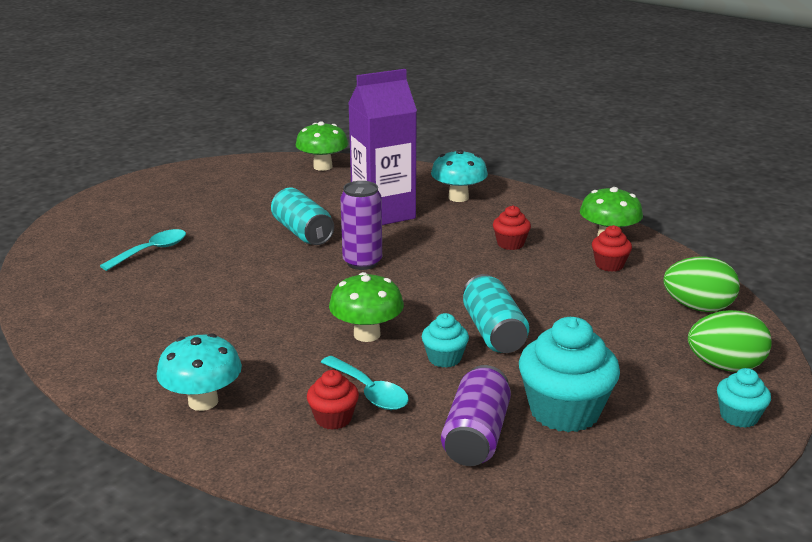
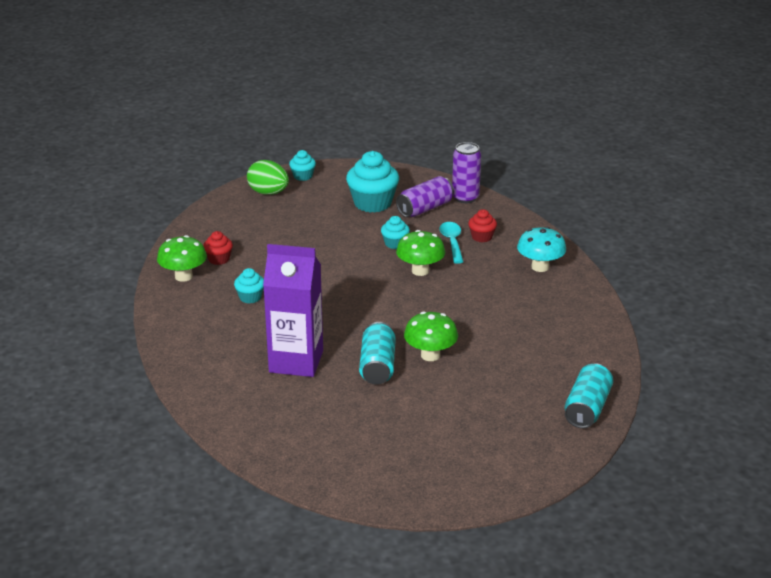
camera: 145 degrees left, 5 degrees up
turquoise spoon [100,229,186,271] -> none
green mushroom [296,121,348,171] -> green mushroom moved to [404,311,458,361]
purple can [340,181,382,270] -> purple can moved to [452,142,481,203]
turquoise mushroom [431,149,488,202] -> none
turquoise can [463,274,529,353] -> turquoise can moved to [565,363,613,428]
red cupcake [493,205,531,250] -> turquoise cupcake [234,268,264,303]
green egg [663,256,740,312] -> none

